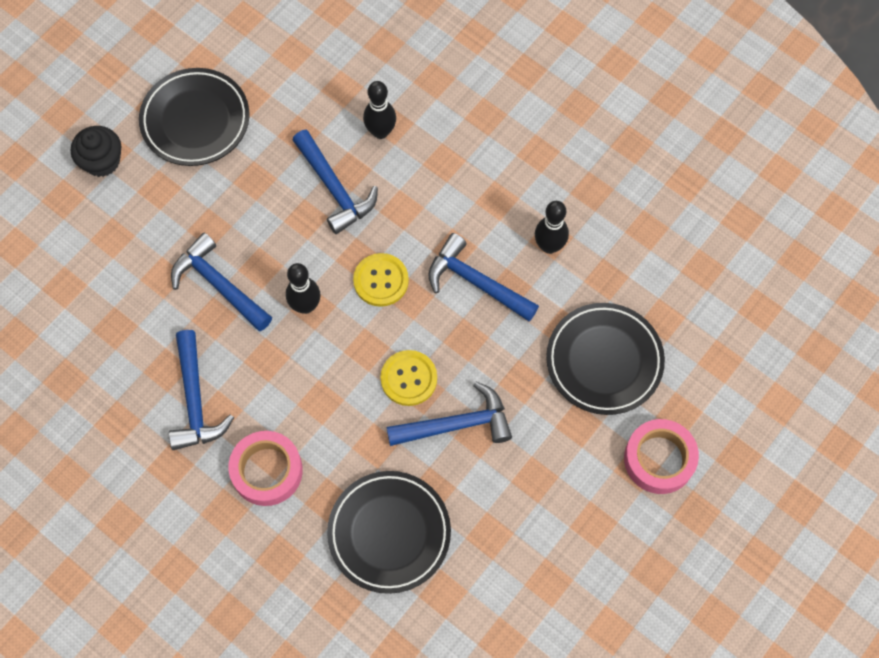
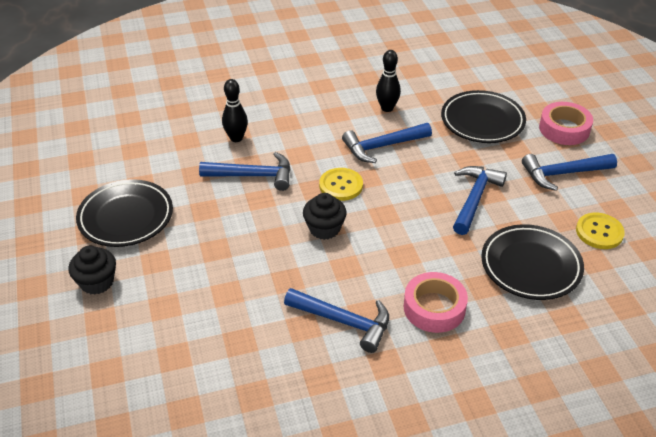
camera: 55 degrees left, 25 degrees down
blue hammer [171,233,272,331] -> blue hammer moved to [522,154,617,191]
black bowling pin [286,263,321,314] -> black cupcake [303,193,347,240]
yellow button [380,350,437,406] -> yellow button moved to [576,213,625,249]

